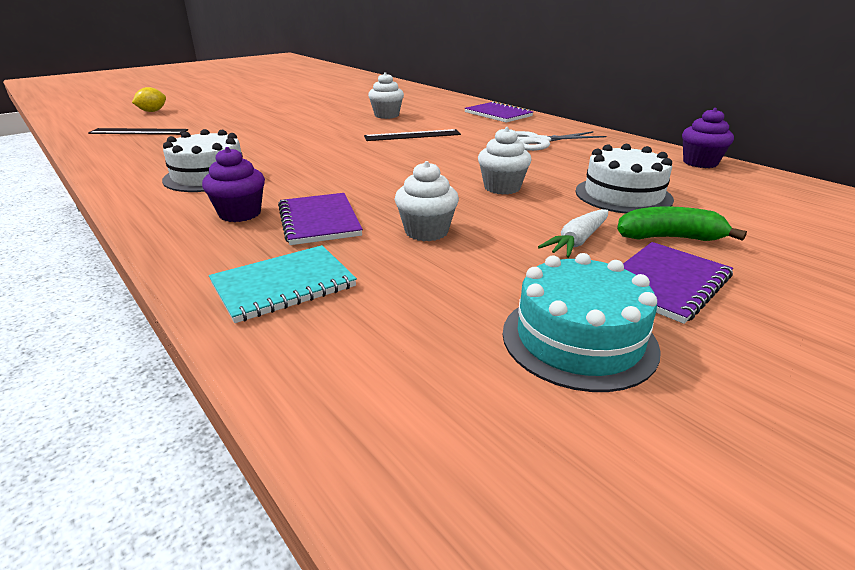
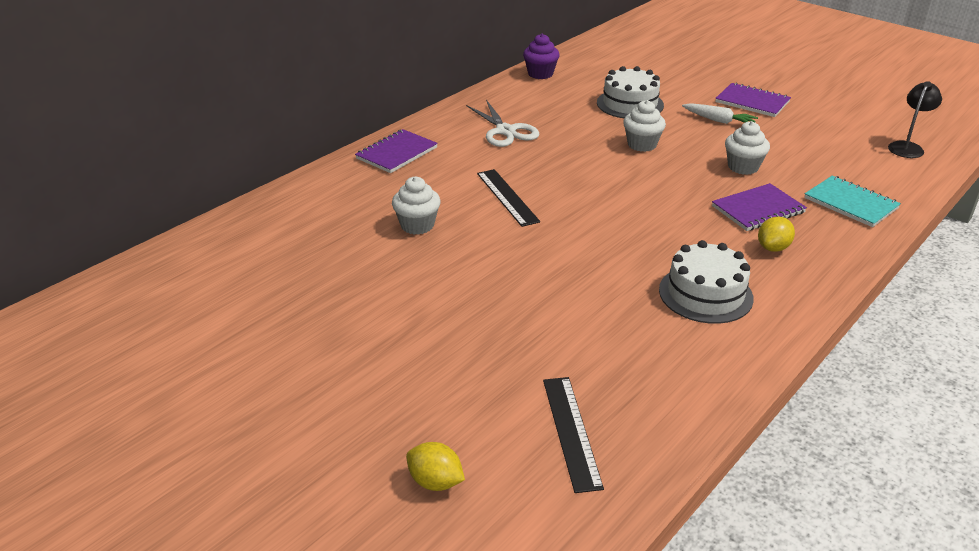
camera: 100 degrees left, 5 degrees up
purple cupcake [202,147,265,222] -> yellow lemon [758,217,795,252]
turquoise cake [503,253,661,392] -> none
green banana [617,207,747,241] -> none
none -> black lamp [888,81,942,158]

